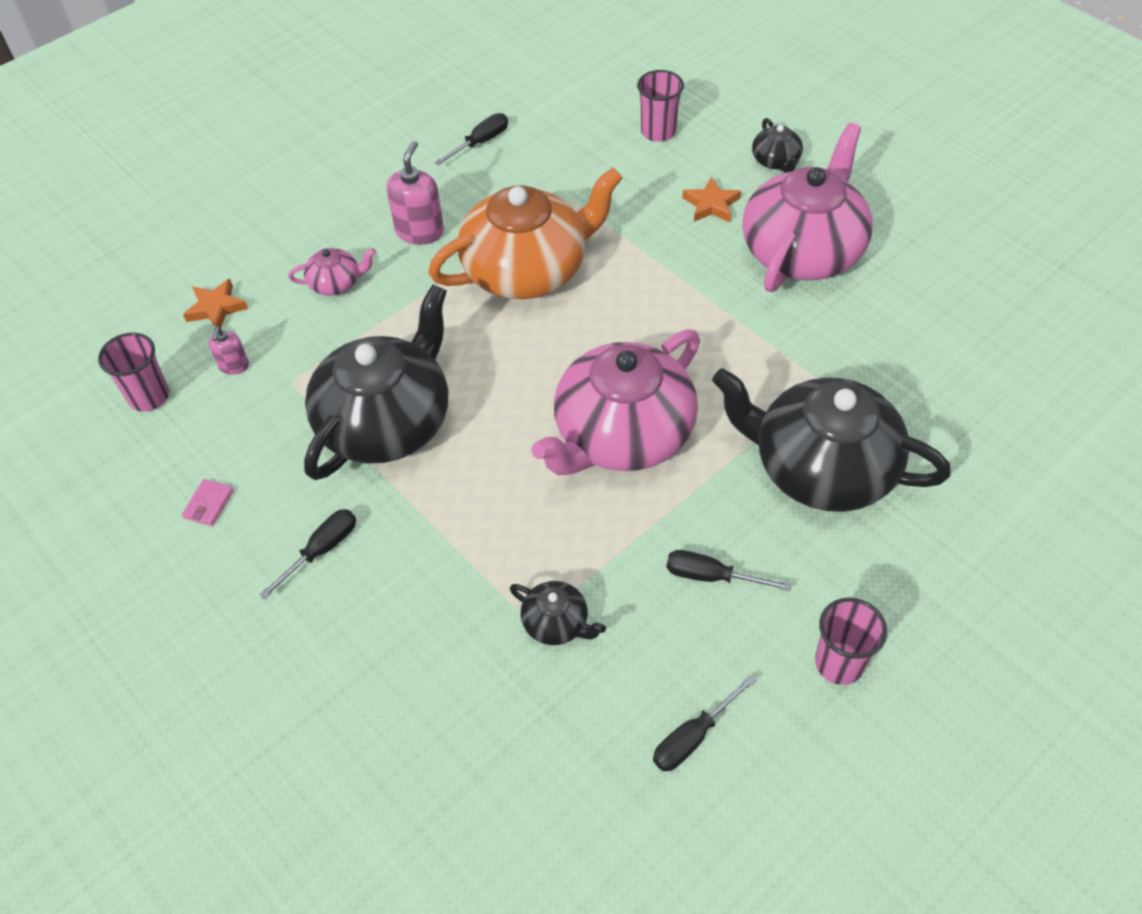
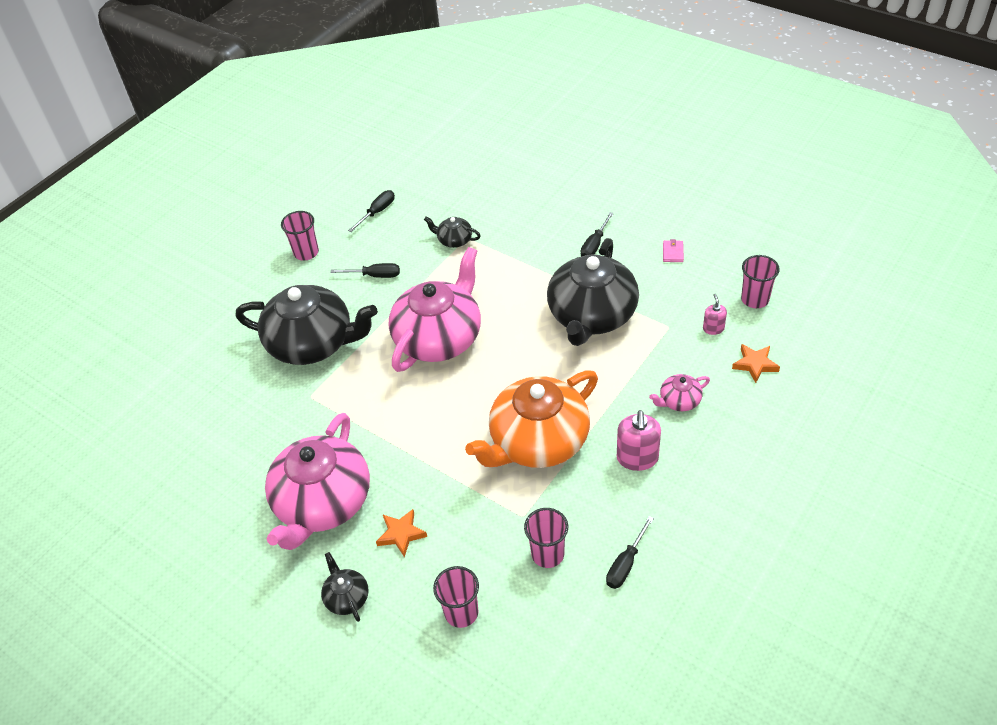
camera: 170 degrees right, 5 degrees down
none -> pink cup [524,508,568,568]

